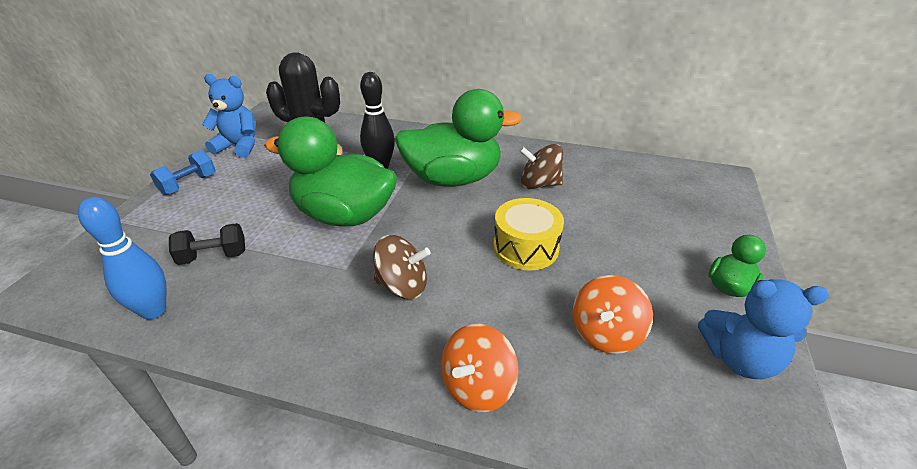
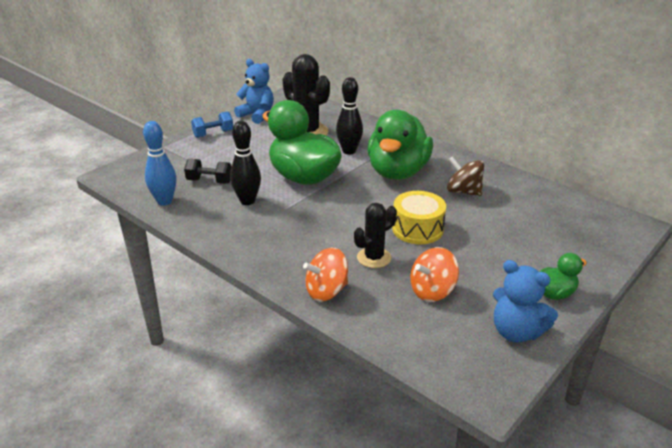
camera: 25 degrees right, 5 degrees down
brown spinning top [373,235,431,299] -> none
green duck [395,89,522,187] -> green duck turned 90 degrees clockwise [368,110,433,180]
none -> black bowling pin [230,121,261,205]
none -> black cactus [354,203,397,268]

